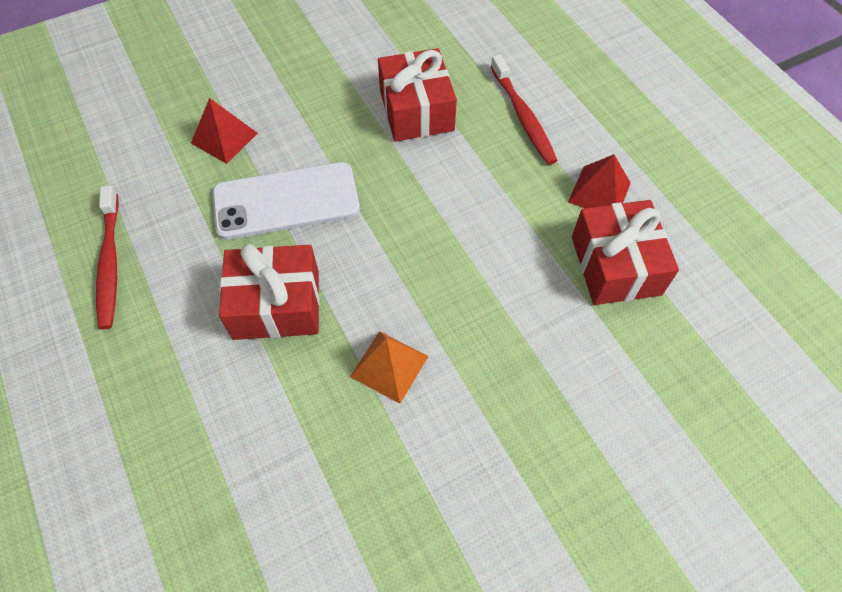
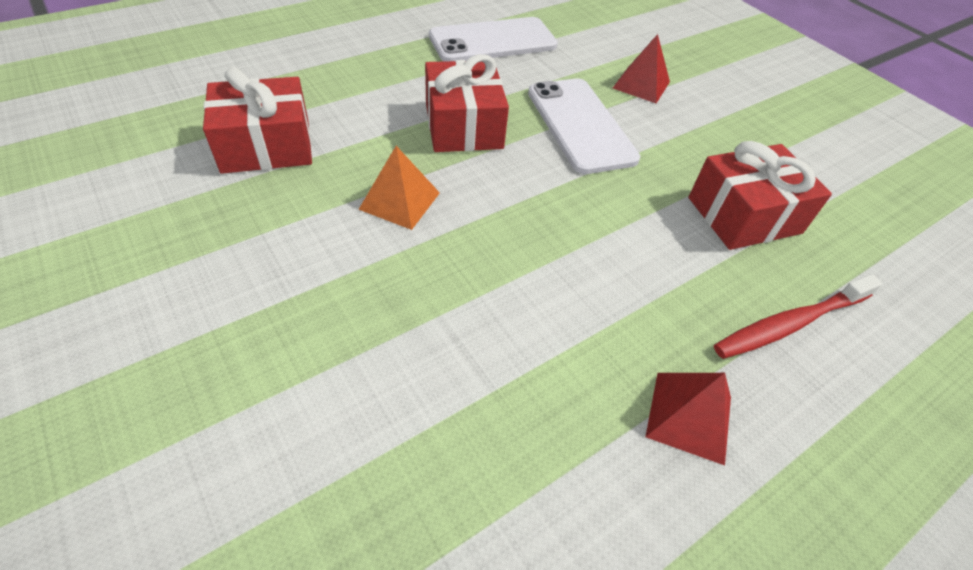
camera: 80 degrees right, 10 degrees down
red toothbrush [96,185,119,329] -> white phone [429,17,558,62]
red gift [572,200,679,305] -> red gift moved to [203,67,312,174]

